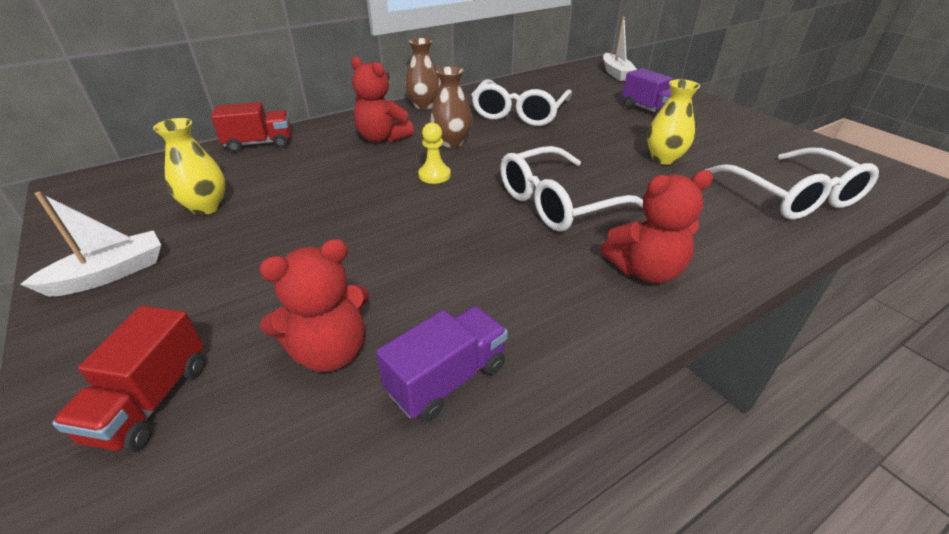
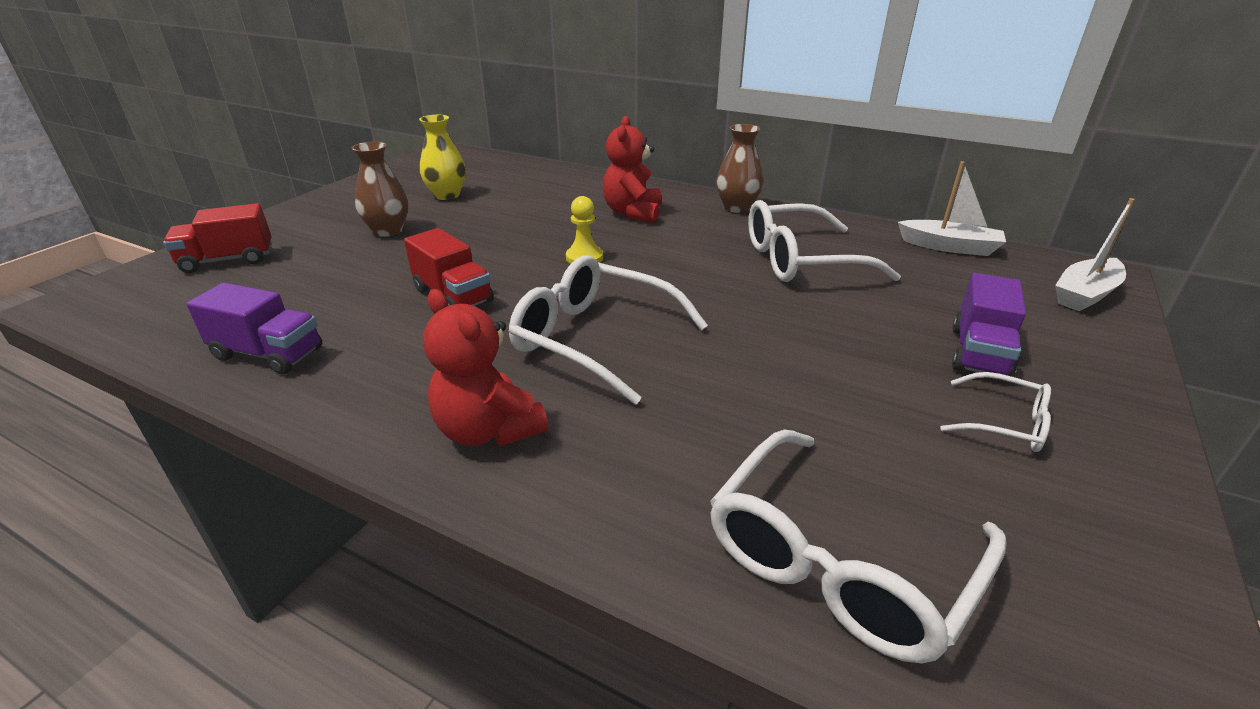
camera: 60 degrees right, 5 degrees down
white boat [20,192,161,297] -> white boat moved to [898,161,1006,256]
red truck [211,102,291,152] -> red truck moved to [404,228,494,306]
red teddy bear [259,239,370,372] -> none
brown vase [430,66,472,148] -> brown vase moved to [352,141,408,237]
yellow vase [647,79,700,165] -> none
none -> white glasses [940,372,1051,452]

